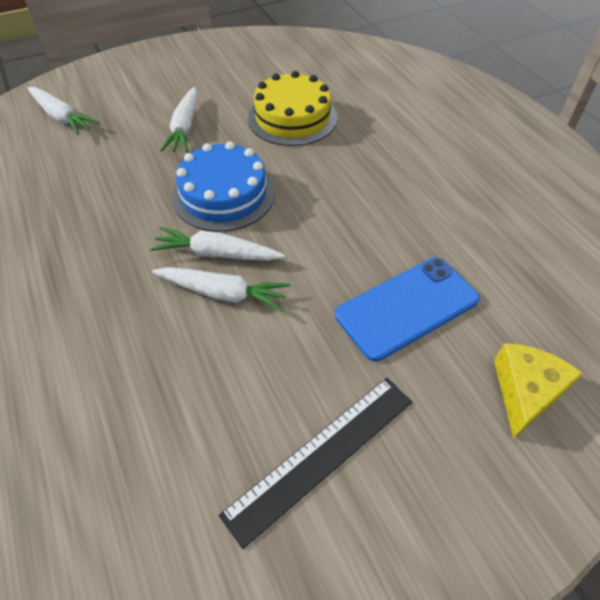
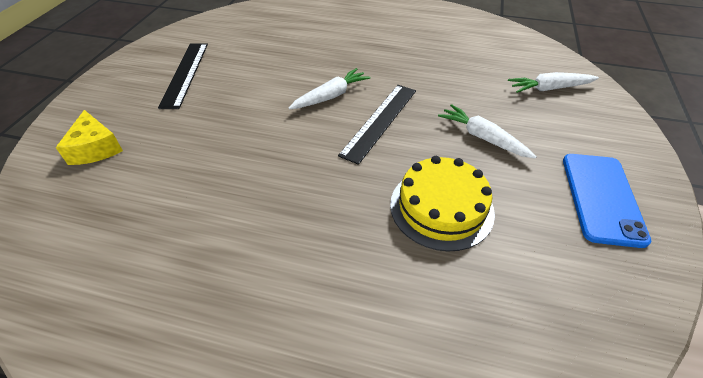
camera: 130 degrees right, 5 degrees down
white carrot [152,267,290,312] -> none
blue cake [172,141,275,232] -> black ruler [338,85,416,165]
blue phone [335,257,480,362] -> blue phone moved to [563,154,651,248]

